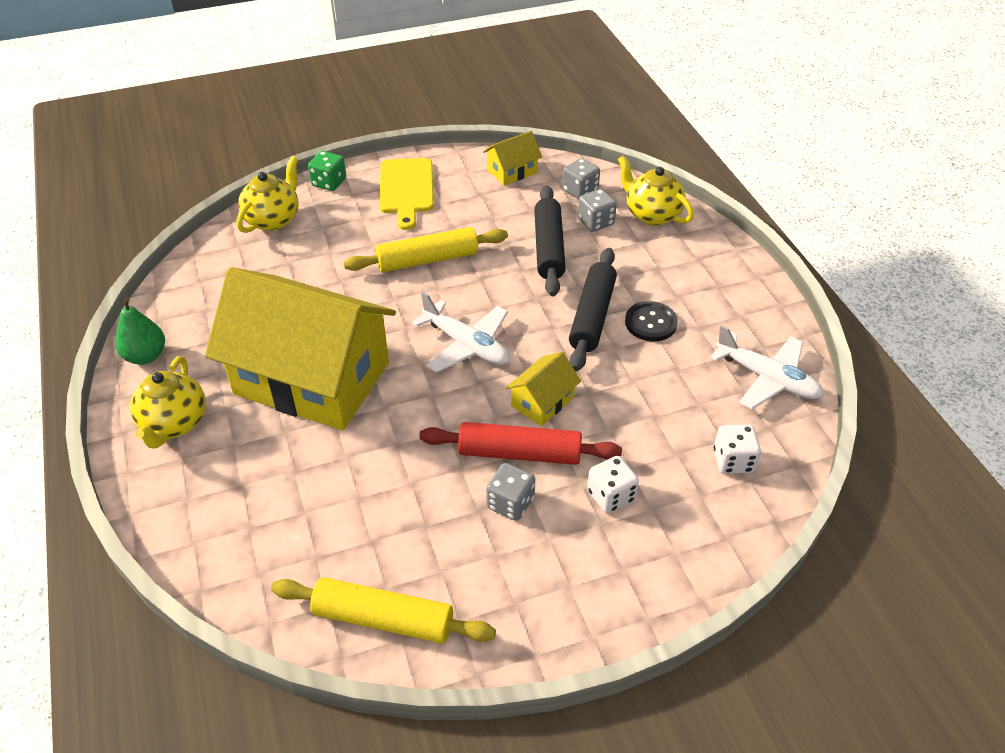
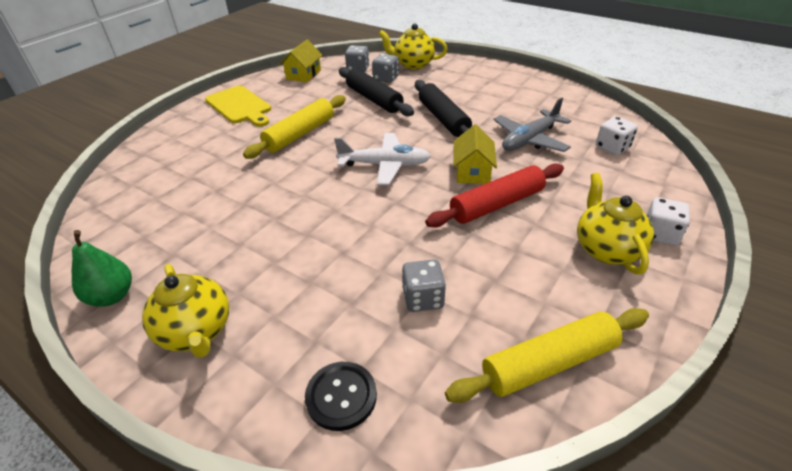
camera: 35 degrees left, 5 degrees down
yellow house [205,267,396,430] -> none
yellow teapot [237,156,299,233] -> yellow teapot moved to [577,173,654,274]
green dice [308,151,346,191] -> none
grey dice [486,463,535,521] -> grey dice moved to [402,259,446,312]
white dice [587,456,639,513] -> white dice moved to [647,197,690,246]
black button [625,301,678,341] -> black button moved to [305,362,377,431]
white plane [710,325,824,410] -> none
none -> grey plane [494,97,571,152]

